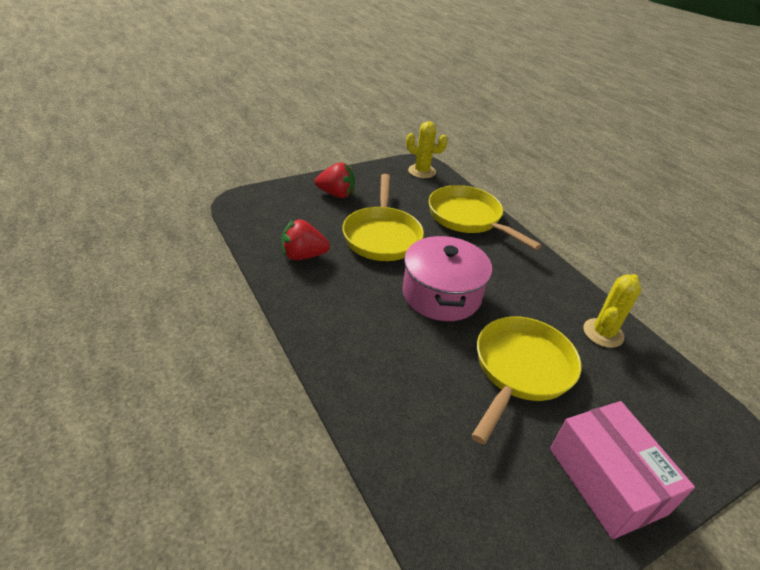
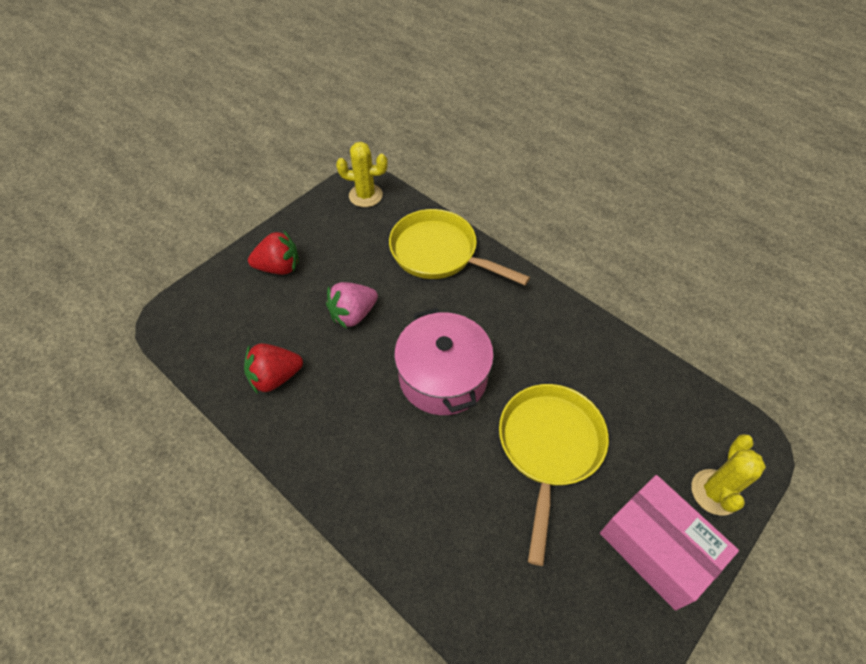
camera: 15 degrees left, 15 degrees up
yellow pan [342,174,424,261] -> pink strawberry [326,282,378,329]
yellow cactus [583,274,641,348] -> yellow cactus moved to [691,434,766,516]

